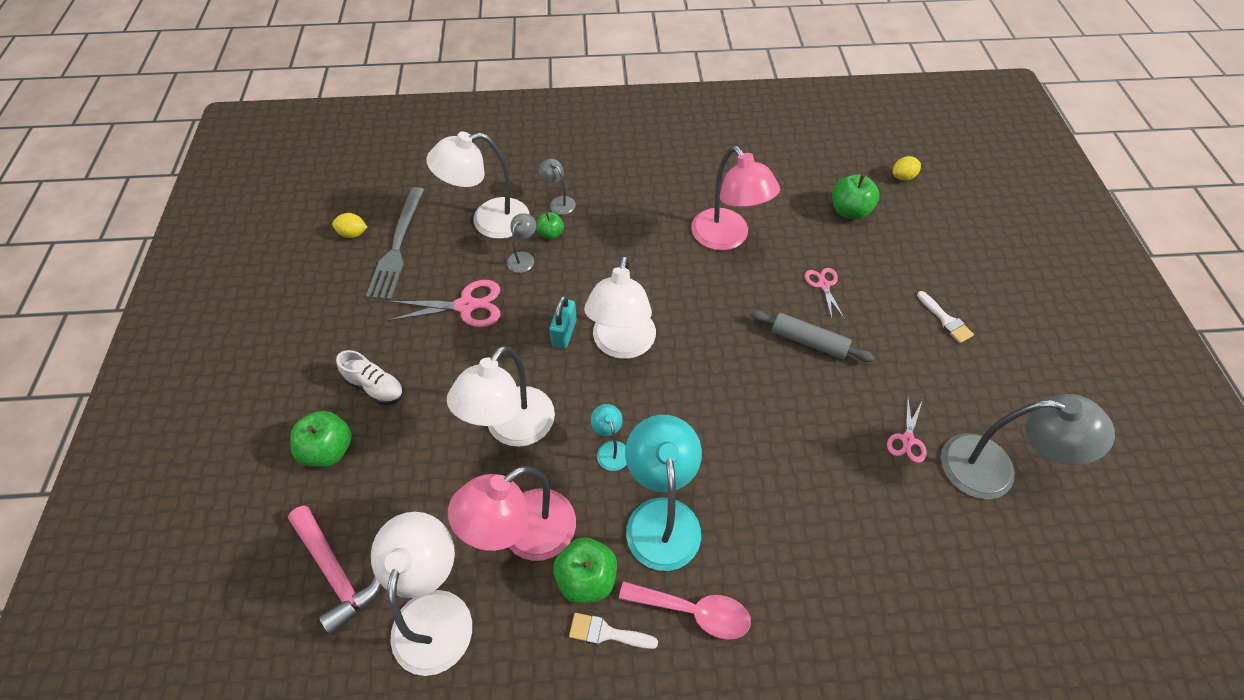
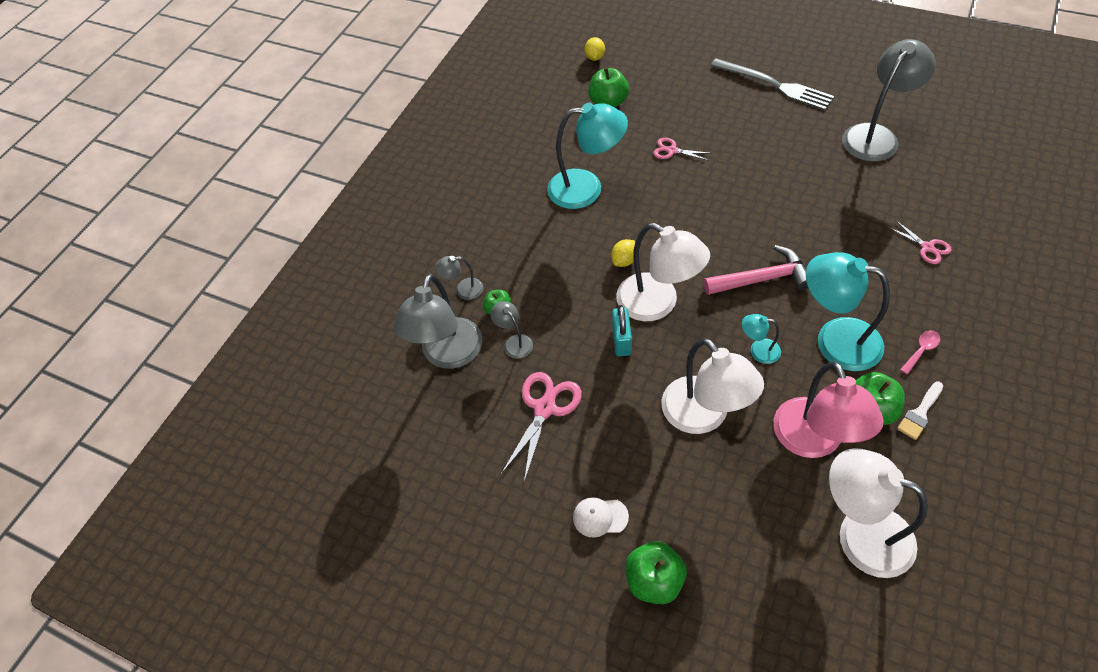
camera: 55 degrees left, 0 degrees up
pink hammer [288,506,382,635] -> pink hammer moved to [704,245,808,295]
yellow lemon [332,213,367,238] -> yellow lemon moved to [611,239,635,267]
white shoe [336,350,404,405] -> white cap [573,497,629,538]
grey fork [366,187,424,300] -> grey fork moved to [711,58,834,110]
white lamp [426,131,530,239] -> grey lamp [393,274,483,369]
turquoise padlock [550,295,577,349] -> turquoise padlock turned 45 degrees clockwise [612,305,632,356]
pink spoon [619,581,751,640] -> pink spoon [900,330,940,374], size x0.56
pink lamp [691,146,780,250] -> turquoise lamp [547,103,628,209]
grey rolling pin [751,310,874,362] -> none
pink scissors [887,398,927,463] -> pink scissors moved to [887,220,952,264]
white brush [917,291,974,343] -> none

